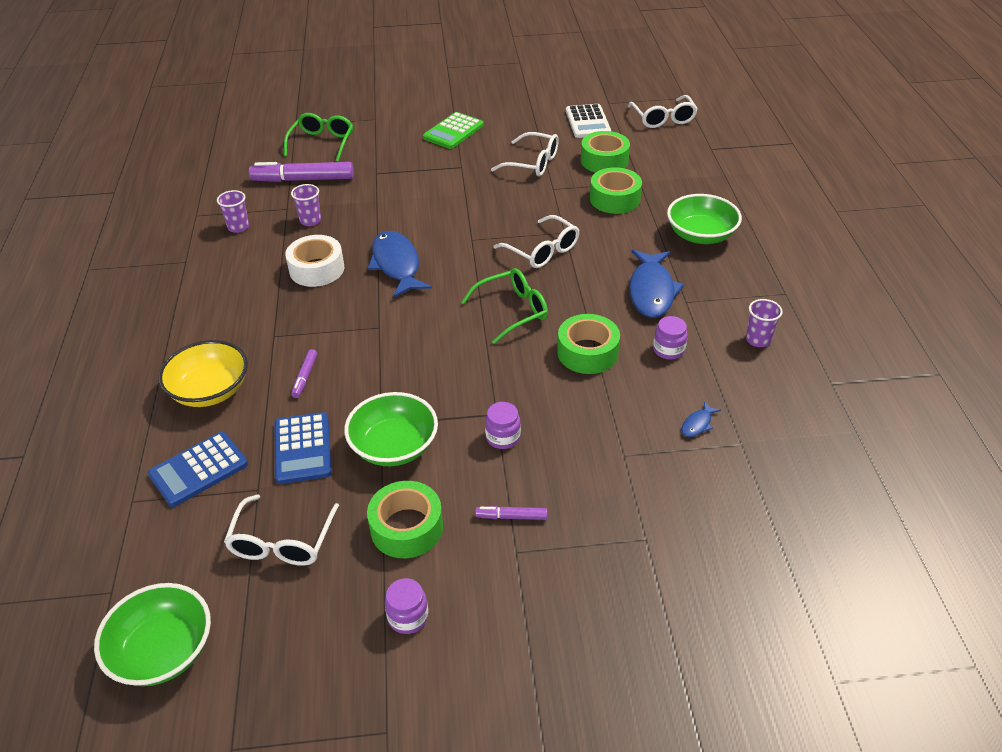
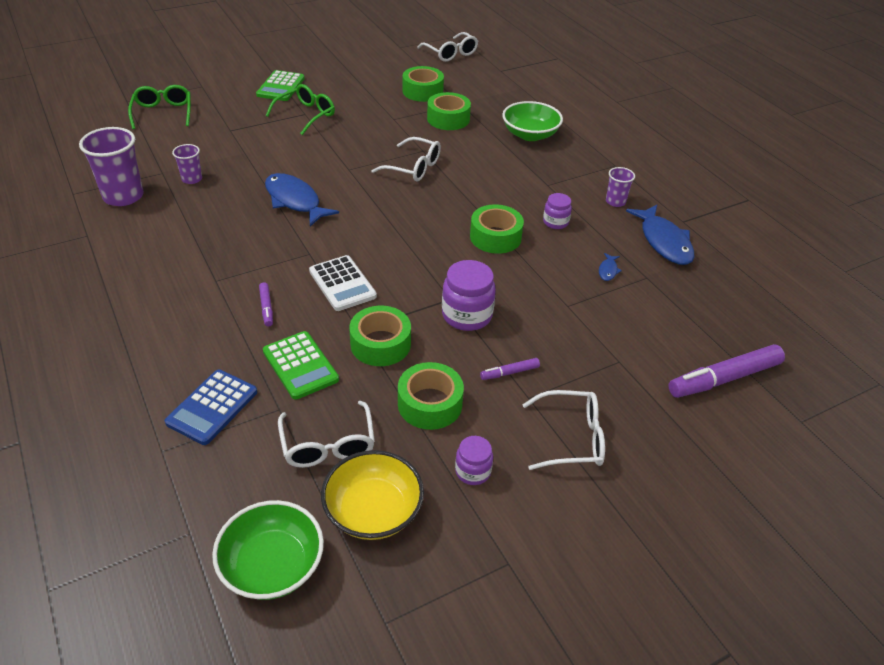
camera: 25 degrees left, 0 degrees up
yellow bowl [158,340,248,407] -> yellow bowl moved to [321,450,424,540]
purple cup [217,190,249,233] -> purple cup [79,127,144,206], size x1.89
purple marker [249,162,353,182] -> purple marker moved to [669,344,785,398]
blue calculator [275,412,332,484] -> green calculator [263,331,339,400]
white tape [285,235,344,287] -> none
green bowl [344,392,438,466] -> green tape [349,306,411,366]
green glasses [461,268,548,344] -> green glasses moved to [266,84,335,135]
purple jar [485,402,521,449] -> purple jar [442,260,496,331], size x1.70
white glasses [491,132,559,176] -> white glasses moved to [522,390,605,470]
white calculator [566,104,611,138] -> white calculator moved to [309,255,377,311]
blue fish [629,250,684,318] -> blue fish moved to [626,205,694,265]

